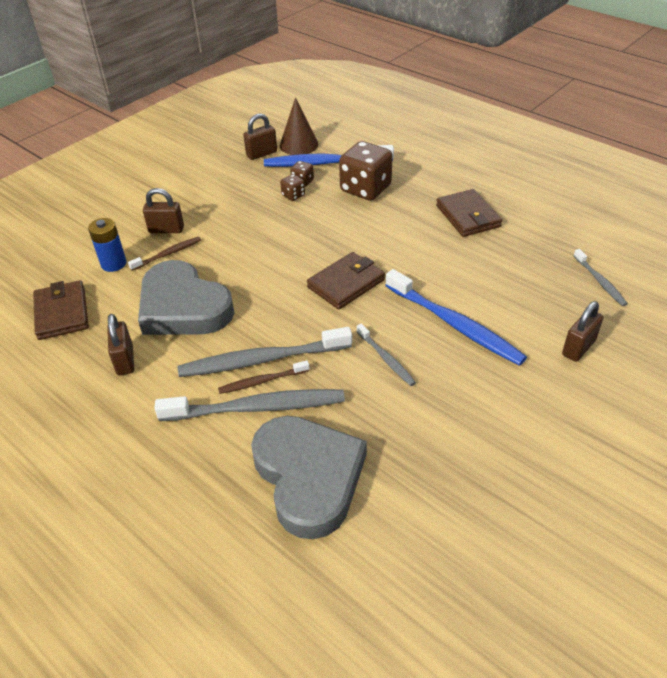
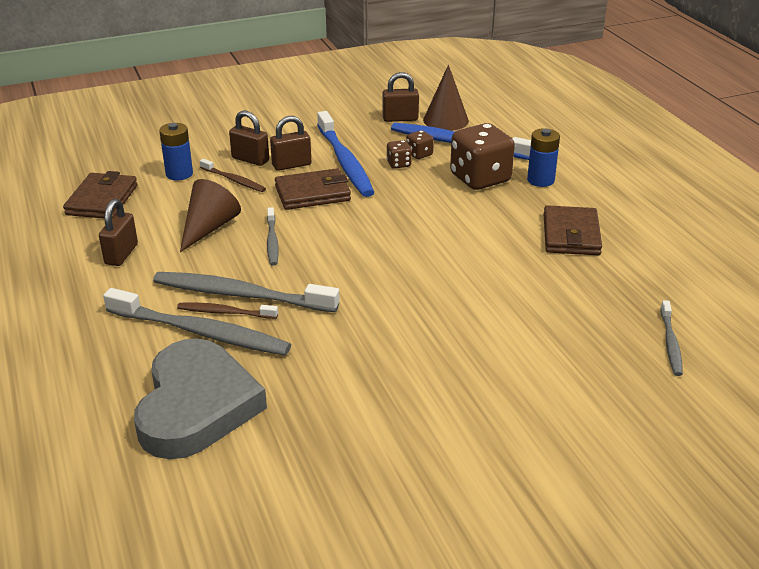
camera: 25 degrees right, 10 degrees down
brown toothbrush [128,237,201,271] -> brown toothbrush turned 45 degrees clockwise [200,159,266,192]
grey heart [138,260,234,335] -> brown cone [180,179,241,252]
brown wallet [307,252,385,310] -> brown wallet moved to [275,168,351,210]
grey toothbrush [357,324,416,386] -> grey toothbrush moved to [267,207,278,266]
blue toothbrush [385,269,527,366] -> blue toothbrush moved to [317,111,374,197]
brown padlock [562,301,604,362] -> brown padlock moved to [270,116,311,171]
none -> blue battery [527,128,560,187]

